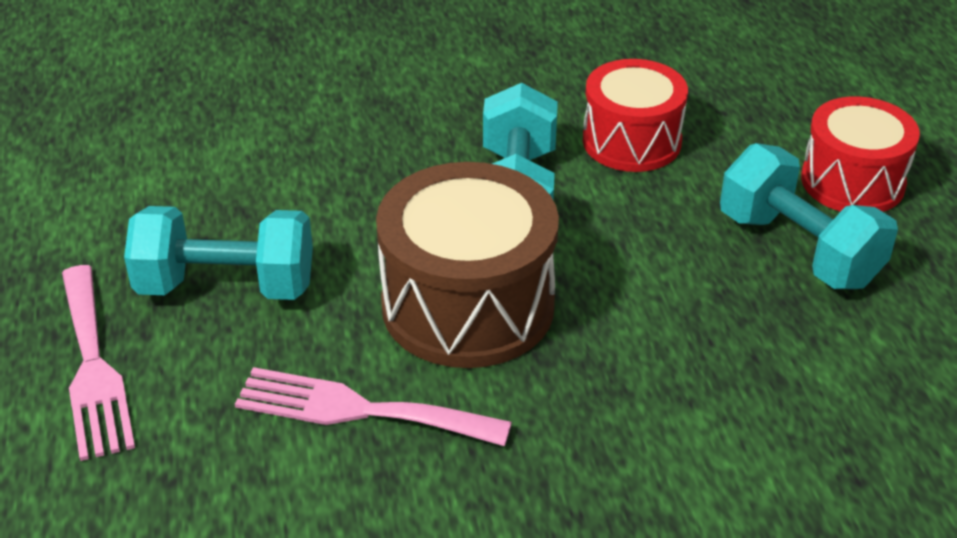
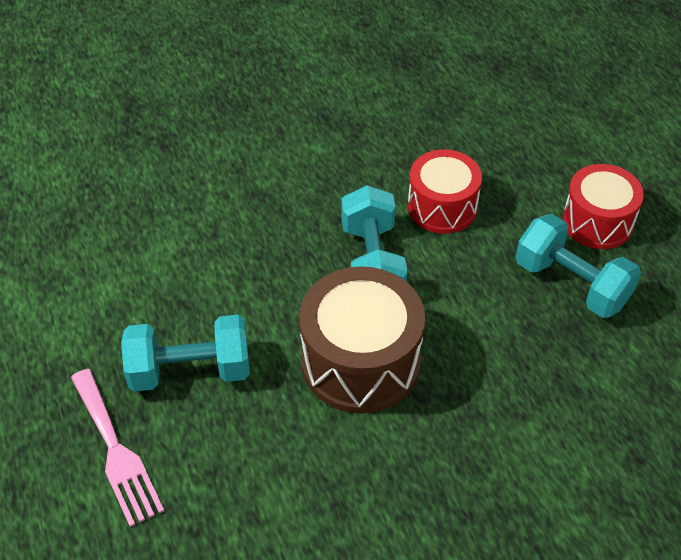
camera: 10 degrees left, 10 degrees up
pink fork [235,367,512,446] -> none

